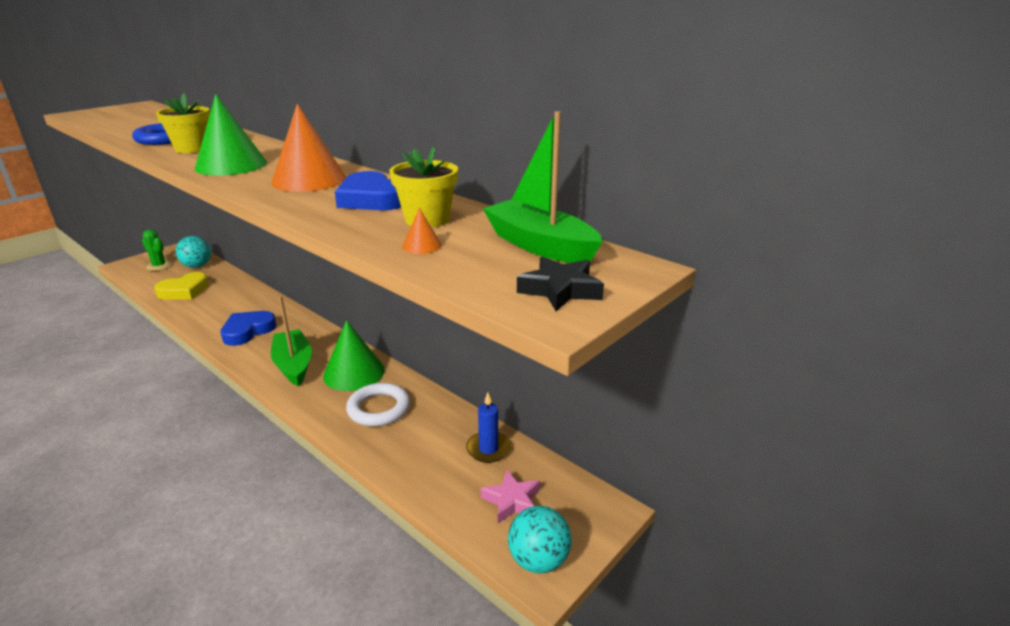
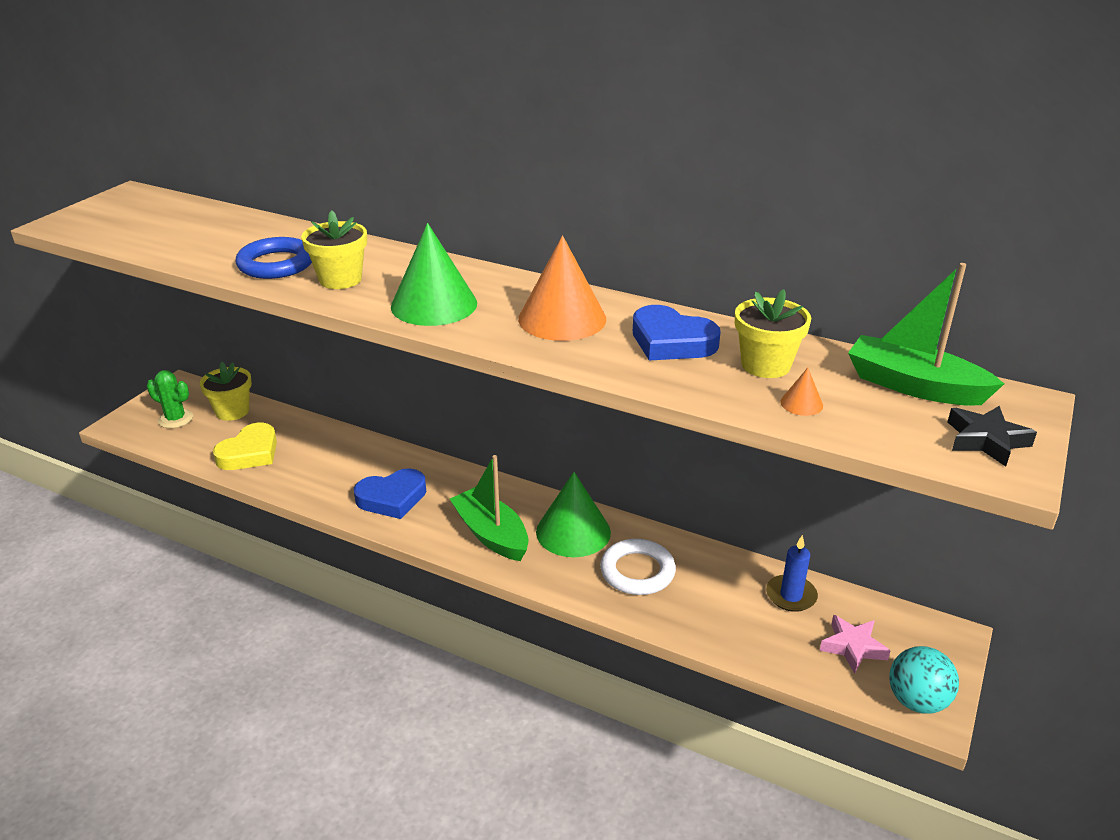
camera: 15 degrees left, 5 degrees up
turquoise ball [176,236,211,268] -> yellow flower pot [200,362,252,421]
blue heart [220,311,276,346] -> blue heart turned 135 degrees counterclockwise [354,468,426,519]

